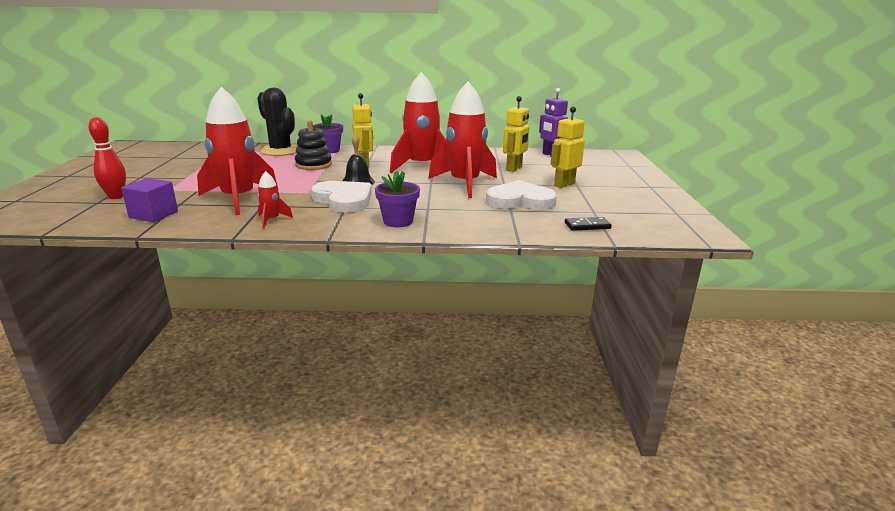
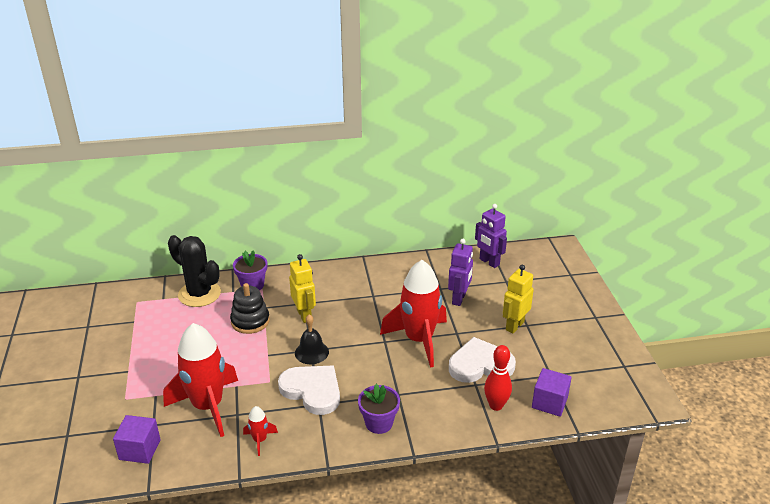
camera: 10 degrees left, 10 degrees up
red bowling pin [89,117,126,199] -> red bowling pin moved to [484,345,512,411]
red rocket [390,72,446,173] -> none
yellow robot [503,96,530,172] -> purple robot [448,239,473,306]
black domino [565,217,612,231] -> purple cube [532,368,572,417]

